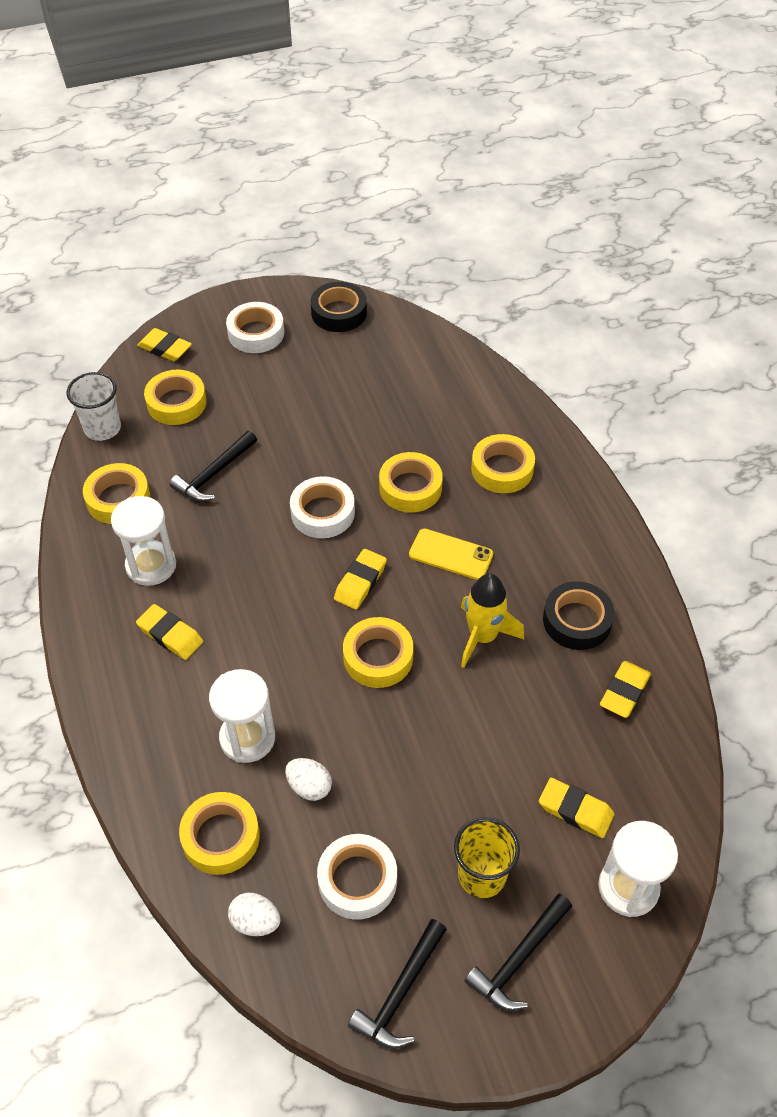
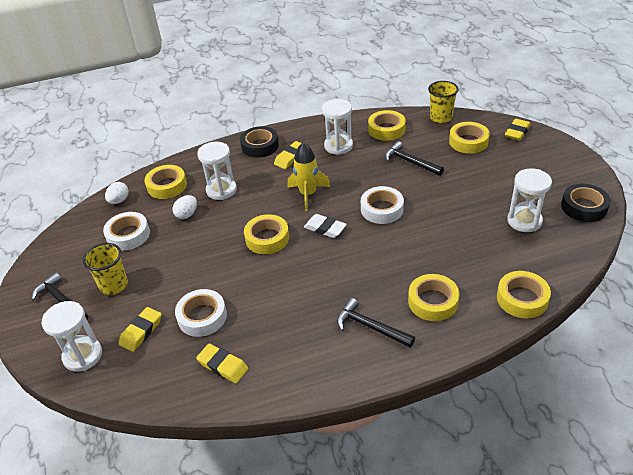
camera: 95 degrees right, 10 degrees down
white cup [67,372,121,441] -> yellow cup [428,81,459,123]
white tape [226,302,284,353] -> white tape moved to [175,289,227,337]
yellow eraser [334,549,387,610] -> white eraser [304,214,347,238]
black hammer [348,919,447,1049] -> black hammer moved to [337,298,415,348]
yellow tape [379,452,443,513] -> yellow tape moved to [497,271,551,318]
yellow phone [409,528,493,580] -> none
yellow rocket [461,573,524,668] -> yellow rocket moved to [288,142,330,211]
black tape [543,581,615,650] -> black tape moved to [240,126,279,158]
none -> white hourglass [507,168,552,232]

